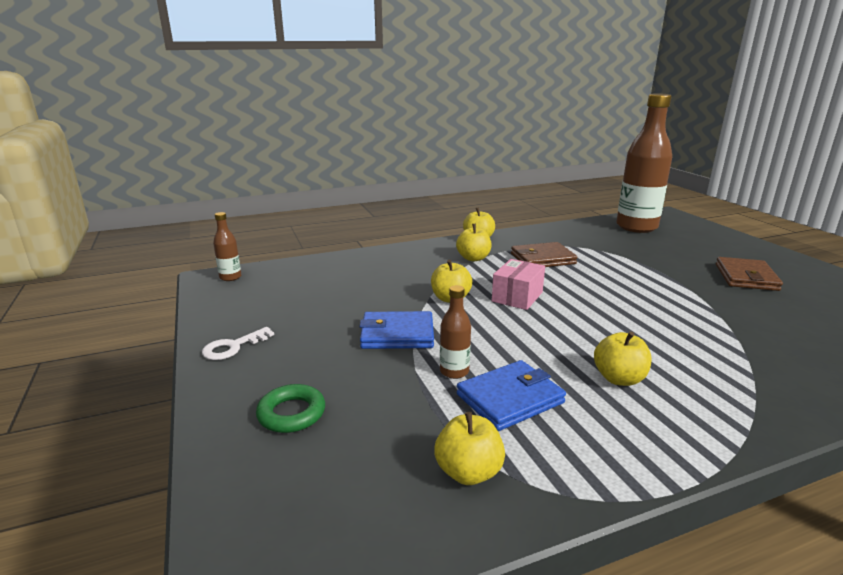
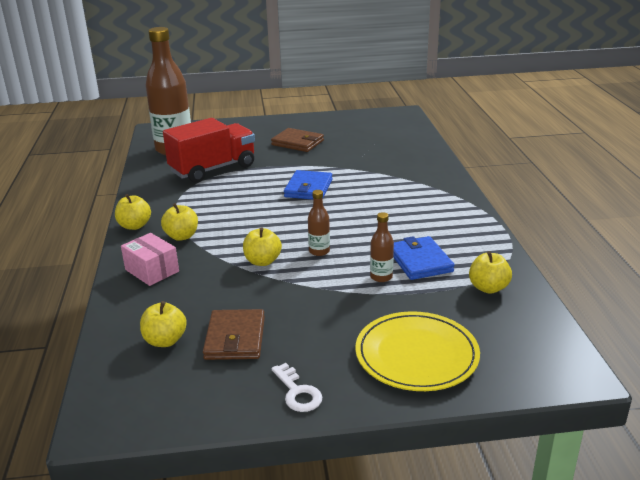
camera: 75 degrees left, 5 degrees up
brown bottle [213,212,241,281] -> brown bottle moved to [308,190,330,256]
green ring [256,384,325,433] -> yellow plate [355,311,480,391]
blue wallet [359,311,434,349] -> blue wallet moved to [284,170,332,200]
pink box [492,259,545,310] -> pink box moved to [121,233,179,286]
brown wallet [511,242,577,267] -> brown wallet moved to [203,309,265,360]
yellow apple [594,331,652,386] -> yellow apple moved to [140,301,187,347]
none -> red truck [163,118,255,183]

